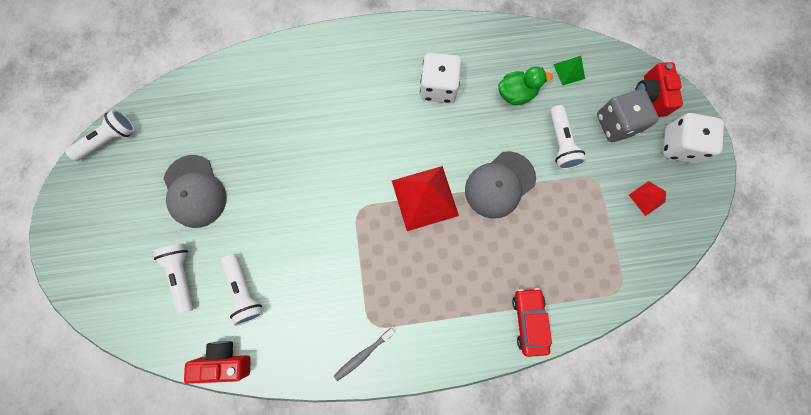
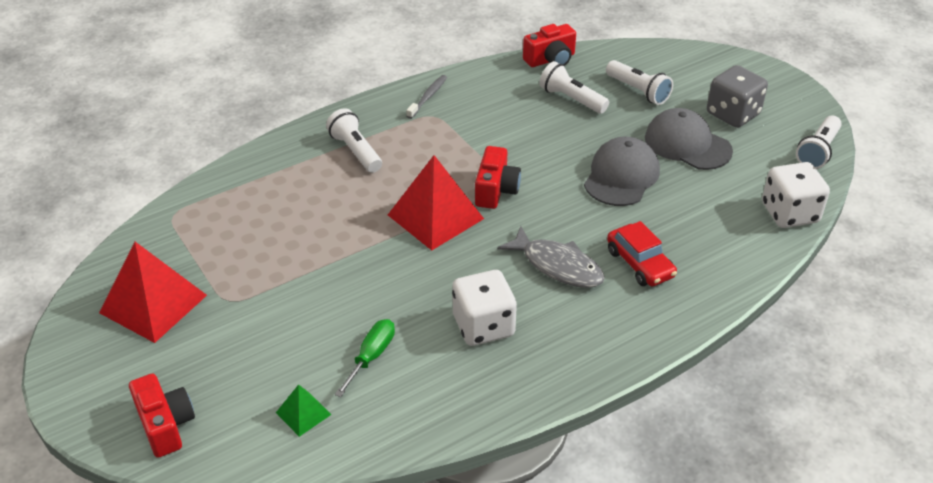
camera: 155 degrees right, 35 degrees down
grey cap [465,151,536,219] -> grey cap moved to [584,137,660,206]
green duck [498,66,553,105] -> green screwdriver [335,319,395,397]
red car [512,288,552,357] -> red car moved to [607,221,677,286]
white flashlight [550,105,586,170] -> white flashlight moved to [326,108,382,173]
grey dice [597,89,659,142] -> grey dice moved to [707,65,768,128]
red pyramid [629,181,666,216] -> red pyramid [99,242,207,343], size x2.07
white dice [663,113,724,164] -> white dice moved to [762,162,830,228]
none -> red camera [475,146,521,209]
none -> grey fish [497,226,605,288]

